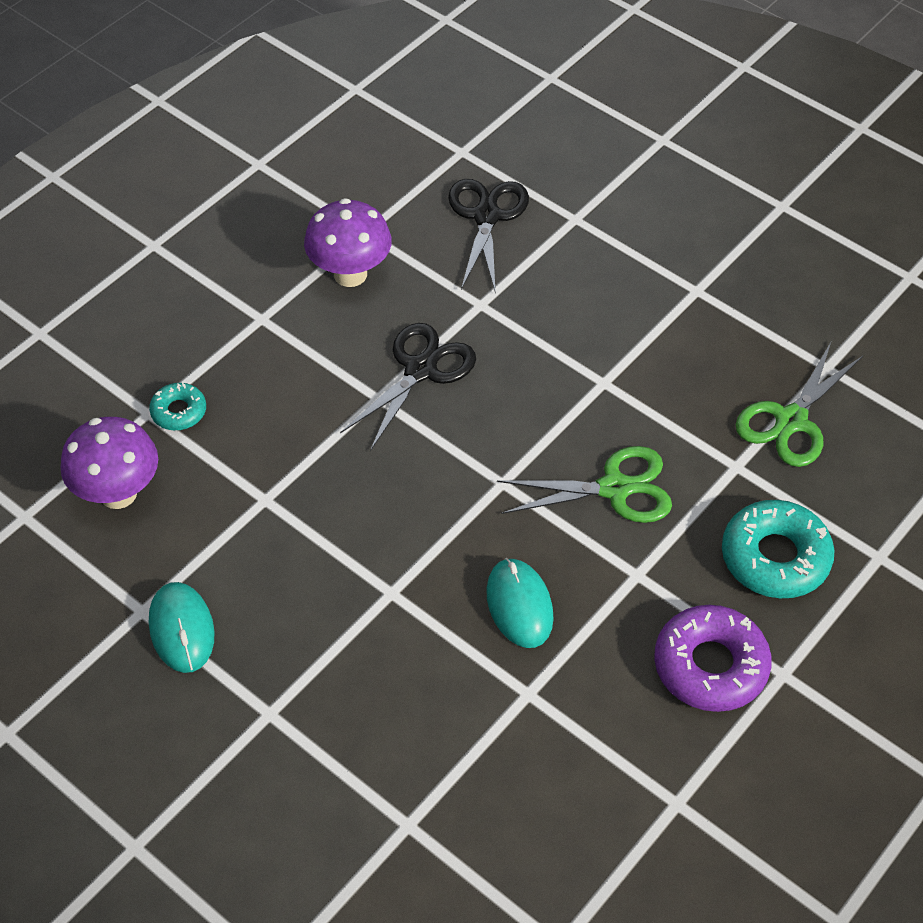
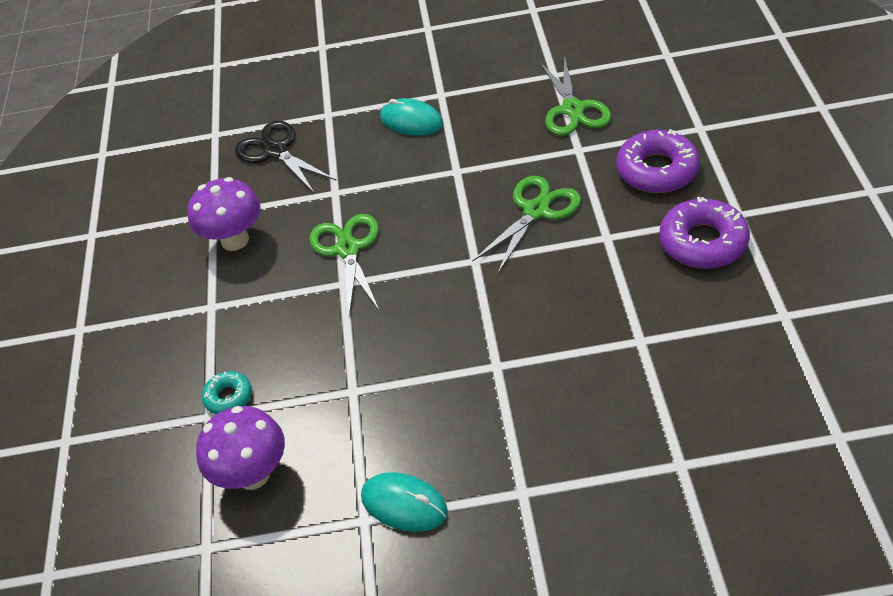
camera: 40 degrees left, 5 degrees down
black scissors [340,323,476,451] -> green scissors [309,214,379,315]
turquoise mouse [486,558,554,648] -> turquoise mouse moved to [380,98,443,136]
turquoise donut [722,500,835,598] -> purple donut [616,129,700,193]

